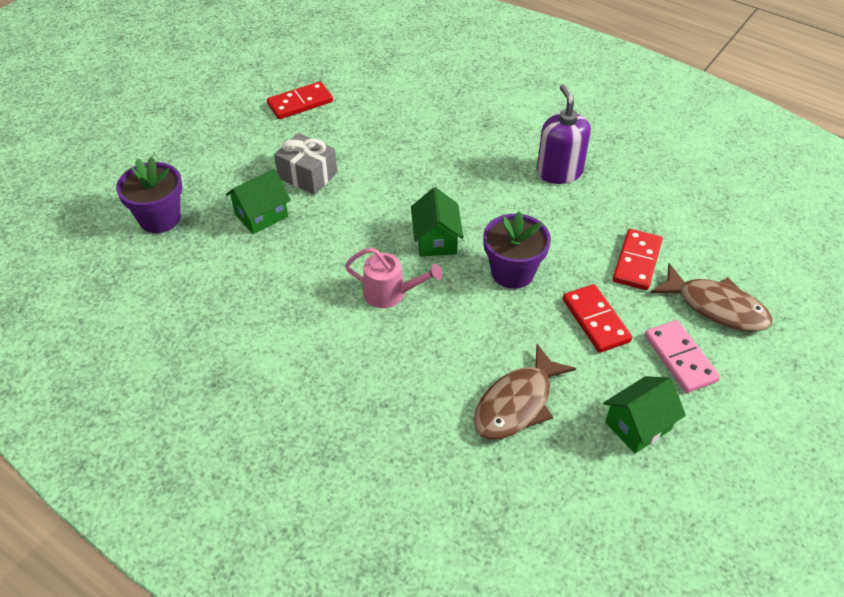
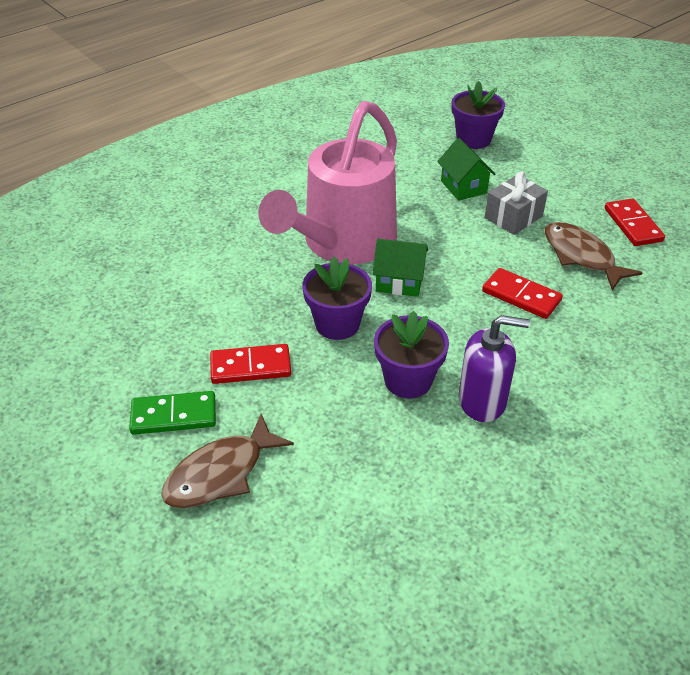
camera: 105 degrees right, 5 degrees down
pink watering can [345,247,443,308] -> pink watering can [258,101,397,264], size x2.46
brown fish [474,344,576,440] -> brown fish moved to [545,222,643,291]
green house [603,376,686,454] -> none
red domino [613,229,662,290] -> red domino moved to [482,268,563,319]
pink domino [645,320,720,393] -> green domino [129,391,216,435]
none -> purple flower pot [374,311,449,399]

